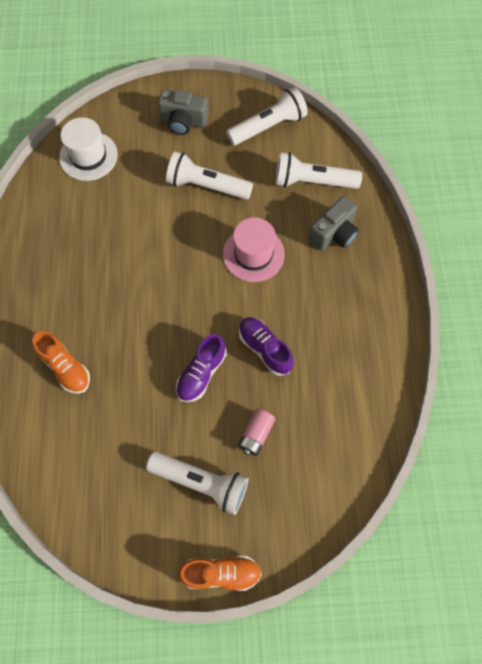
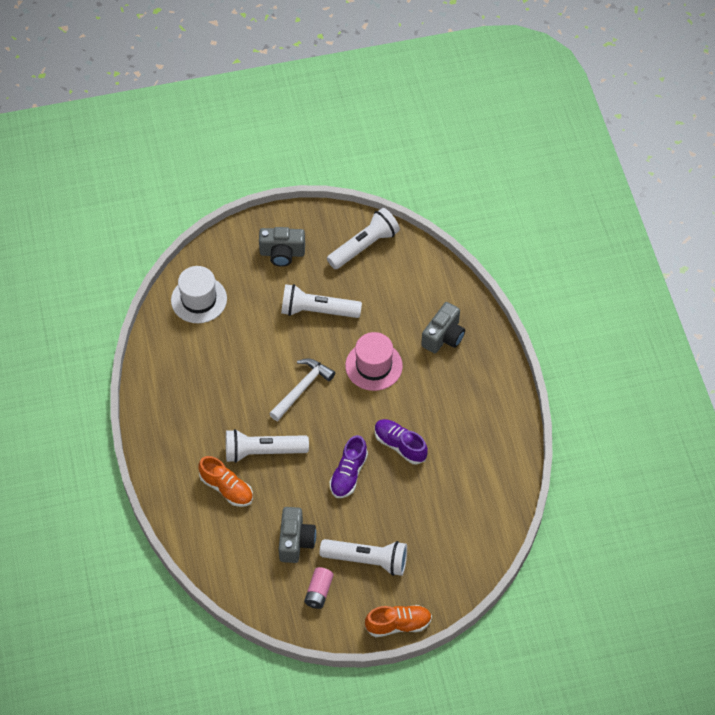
camera: 10 degrees left, 10 degrees down
pink battery [238,409,275,456] -> pink battery moved to [304,567,333,609]
white flashlight [276,152,362,189] -> white flashlight moved to [226,429,309,463]
none -> white hammer [269,358,335,421]
none -> grey camera [279,507,316,563]

